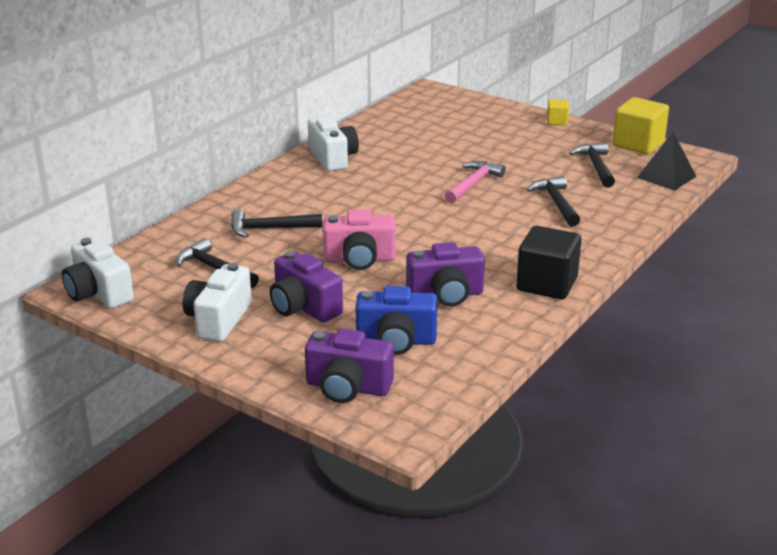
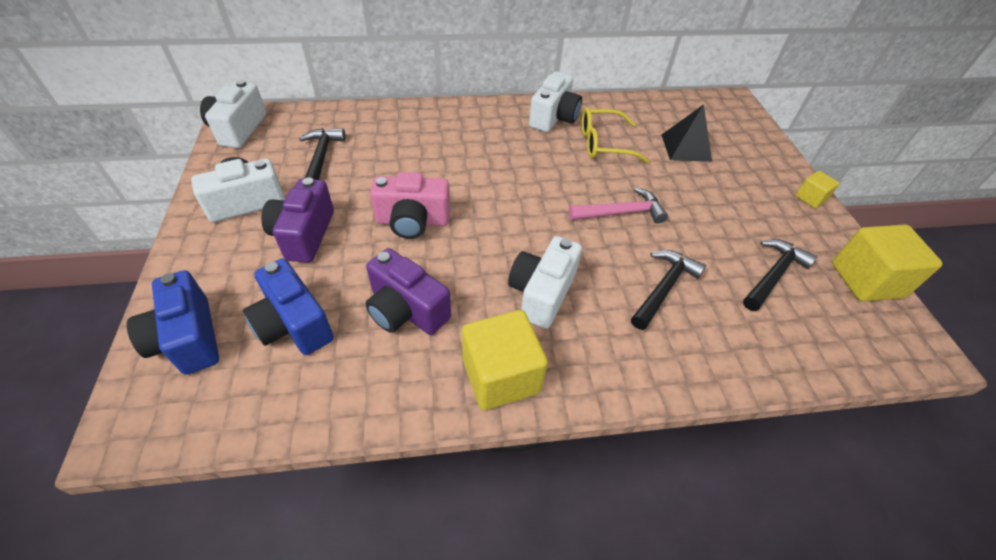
camera: 45 degrees right, 20 degrees up
black hammer [231,209,322,238] -> none
purple camera [305,328,394,403] -> blue camera [127,270,219,375]
pink camera [323,210,396,270] -> pink camera turned 45 degrees counterclockwise [370,172,450,239]
black cube [516,226,582,300] -> yellow cube [462,310,548,410]
black pyramid [637,132,696,191] -> black pyramid moved to [662,104,712,162]
none -> white camera [508,236,582,329]
none -> yellow glasses [582,107,650,163]

